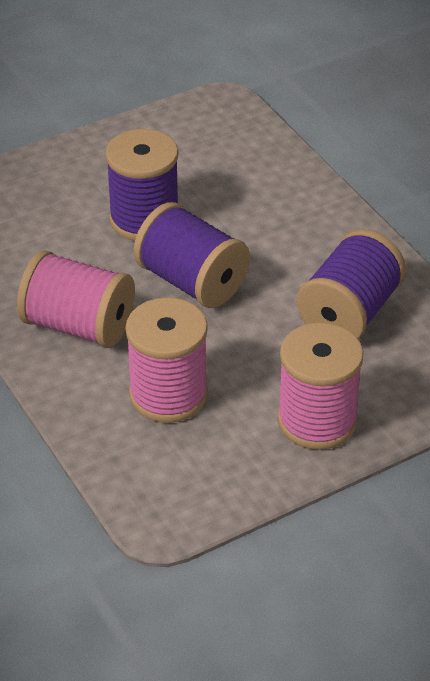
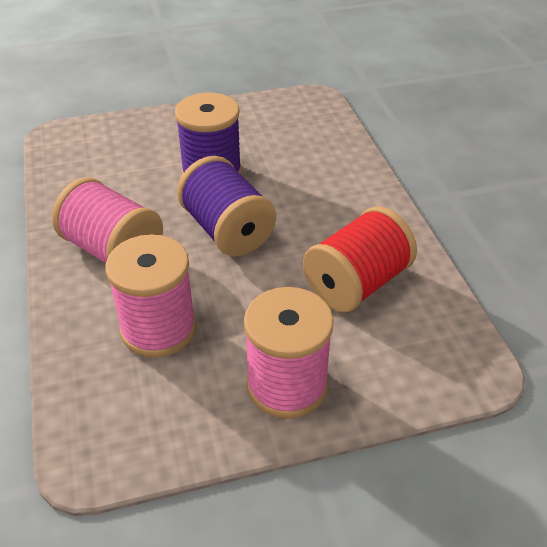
camera: 15 degrees right, 0 degrees up
purple spool [297,229,406,339] -> red spool [303,207,417,313]

